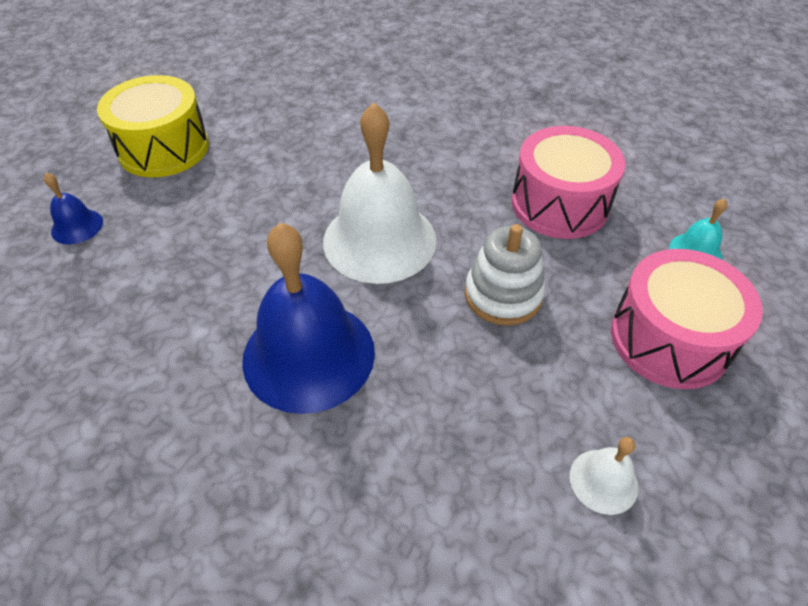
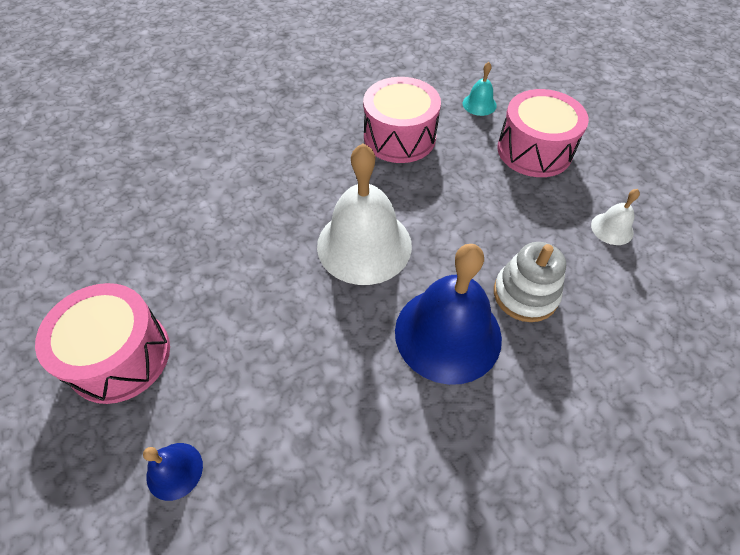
camera: 60 degrees left, 5 degrees up
yellow drum [97,75,209,177] -> pink drum [35,283,170,404]
white stacking toy [465,224,545,326] -> white stacking toy moved to [494,242,566,322]

